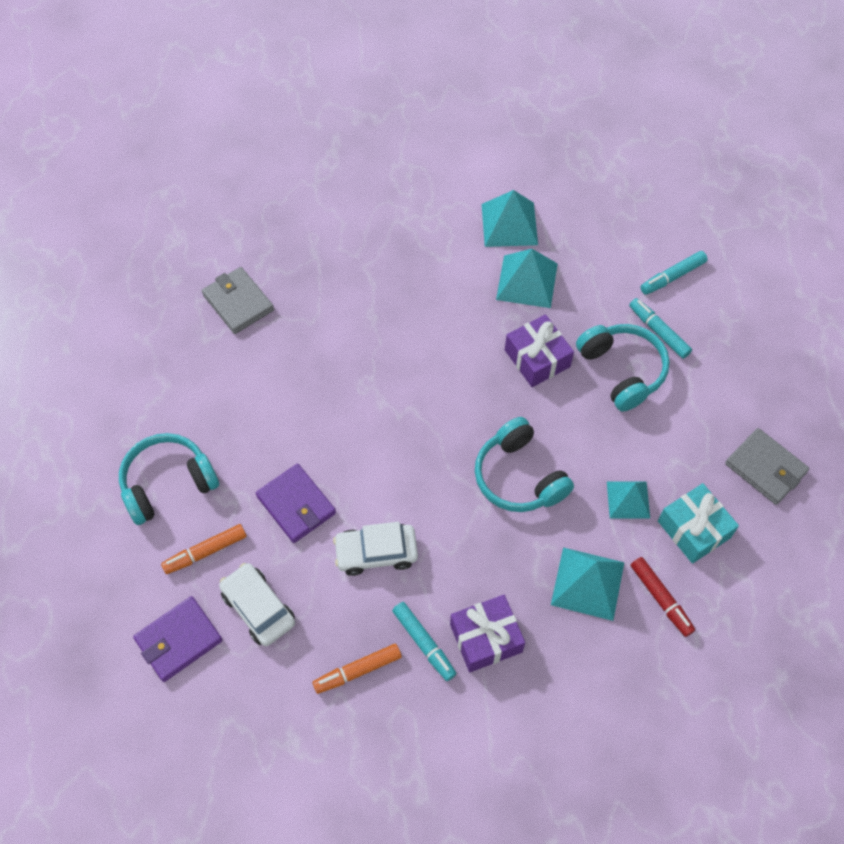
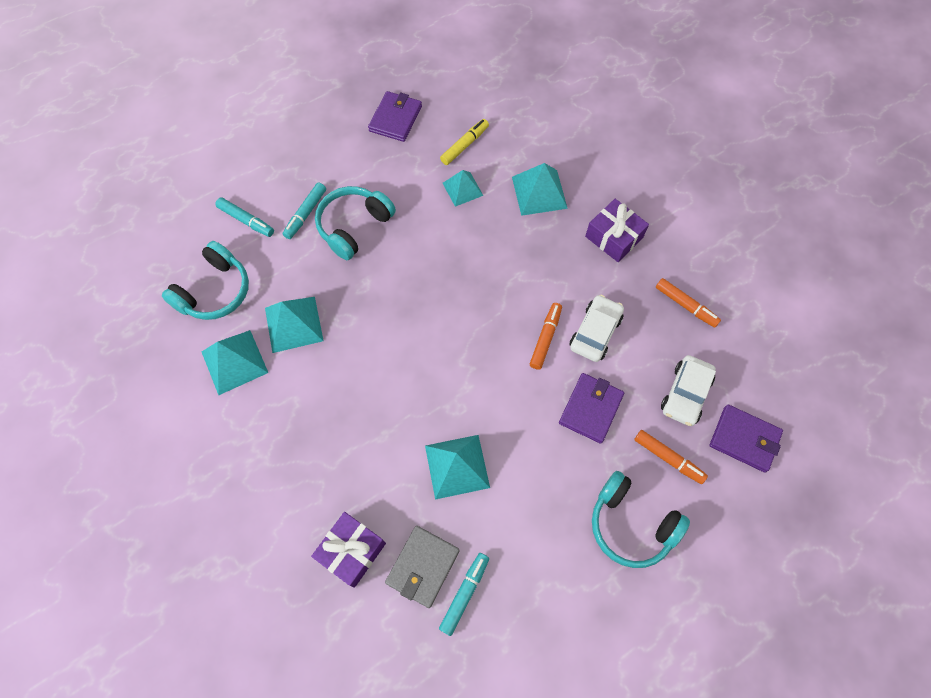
camera: 115 degrees left, 5 degrees up
white car [333,522,418,576] -> white car turned 120 degrees counterclockwise [569,295,624,362]
turquoise marker [392,602,457,681] -> turquoise marker moved to [439,553,489,636]
turquoise headphones [475,417,574,512] -> turquoise headphones moved to [162,241,249,320]
purple gift [505,315,574,387] -> purple gift moved to [311,512,386,588]
red marker [631,557,695,637] -> none
turquoise gift [658,483,739,564] -> yellow marker [440,119,489,165]
grey wallet [725,428,809,505] -> purple wallet [368,91,422,142]
none -> turquoise pyramid [425,435,490,500]
none -> orange marker [530,303,562,370]

